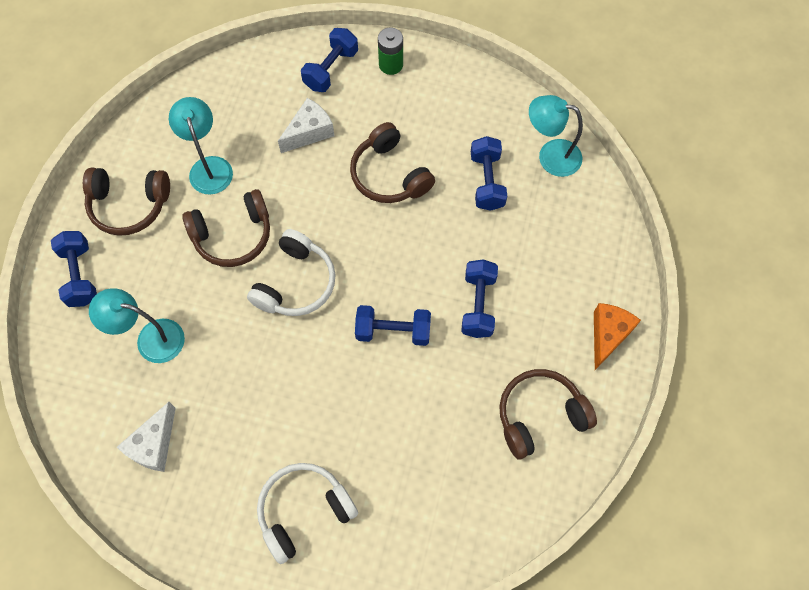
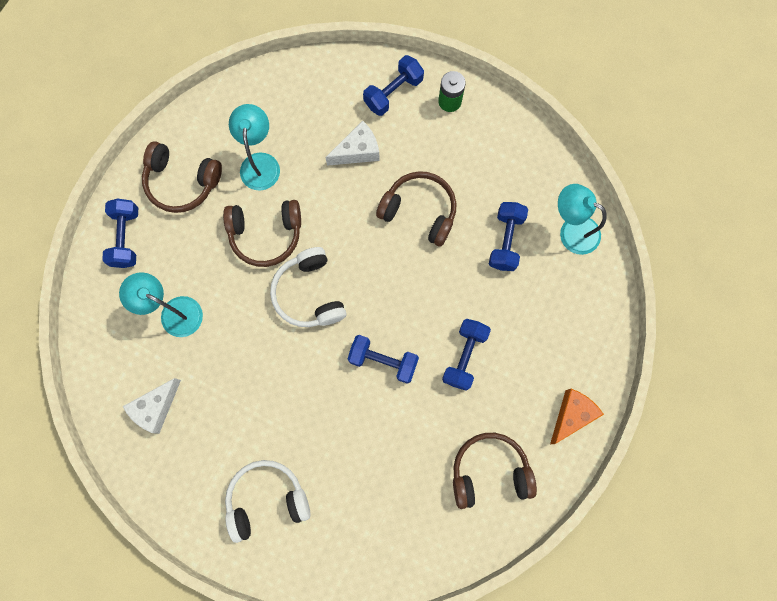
camera: 15 degrees right, 10 degrees up
white headphones [247,229,336,316] -> white headphones turned 120 degrees clockwise [270,247,346,327]
brown headphones [350,122,435,203] -> brown headphones turned 135 degrees clockwise [376,171,457,246]

